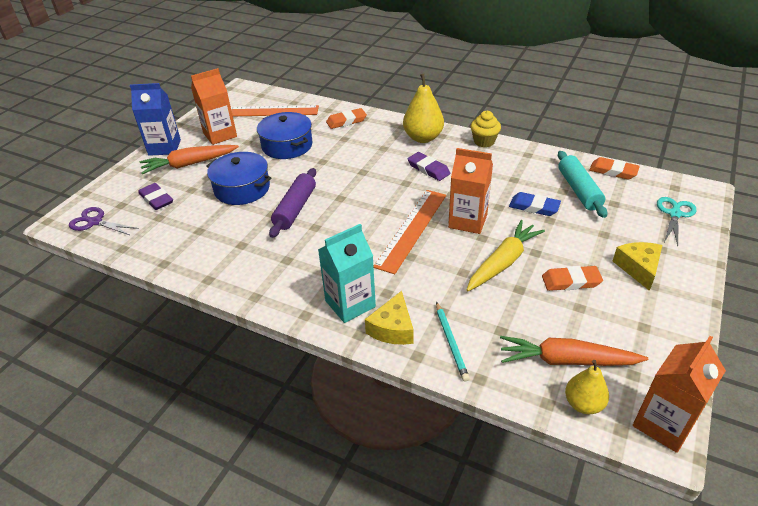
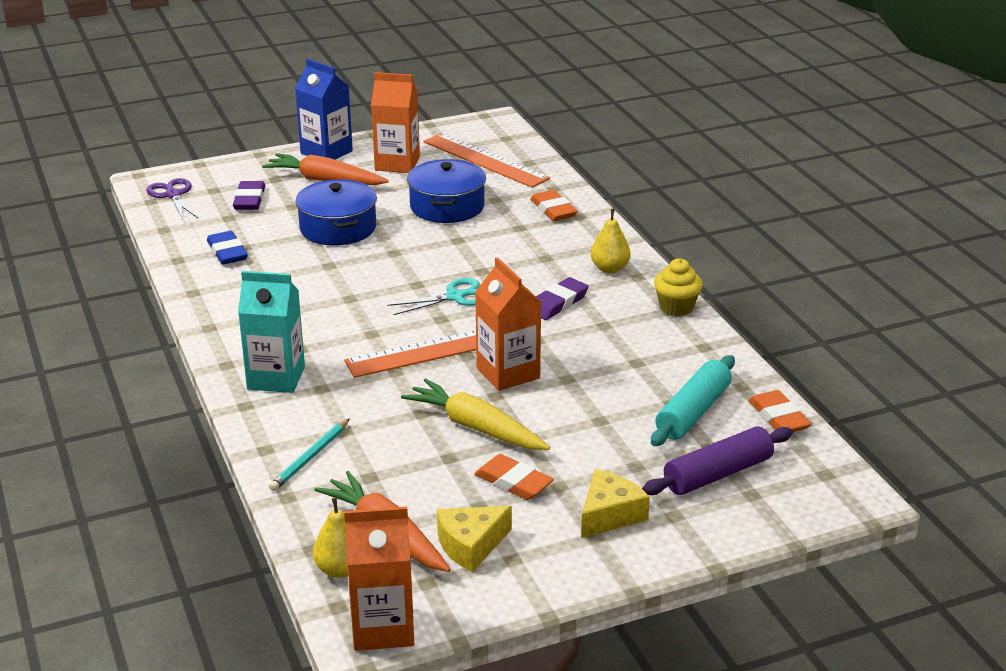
camera: 40 degrees right, 10 degrees down
purple rolling pin [269,168,316,238] -> purple rolling pin moved to [642,426,793,495]
orange eraser [326,108,367,129] -> orange eraser turned 45 degrees clockwise [530,190,578,221]
yellow cheese [365,291,414,345] -> yellow cheese moved to [437,506,512,572]
yellow pear [403,74,444,143] -> yellow pear [591,209,631,273], size x0.62
purple eraser [407,152,450,181] -> purple eraser turned 45 degrees clockwise [536,277,588,320]
yellow carrot [467,220,545,291] -> yellow carrot turned 135 degrees counterclockwise [401,378,550,450]
blue eraser [509,192,561,216] -> blue eraser moved to [207,231,248,265]
turquoise scissors [657,197,696,246] -> turquoise scissors moved to [387,278,480,315]

